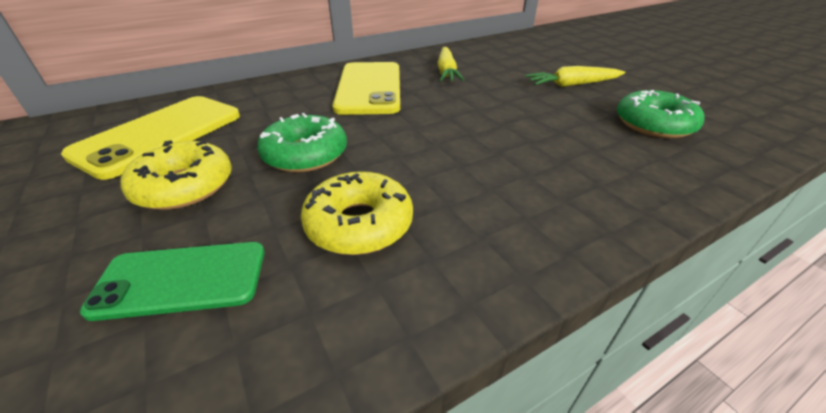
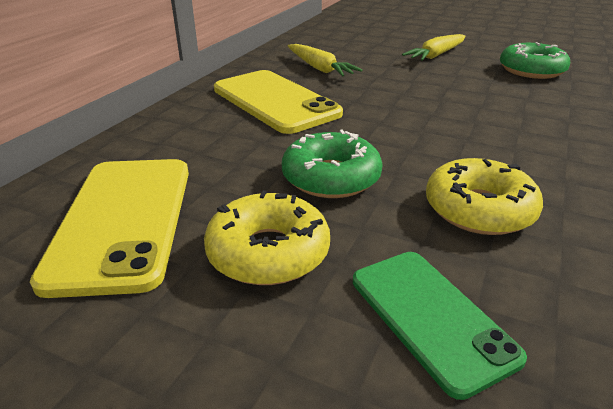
camera: 35 degrees left, 5 degrees down
green phone [80,242,264,321] -> green phone turned 75 degrees counterclockwise [353,252,527,400]

